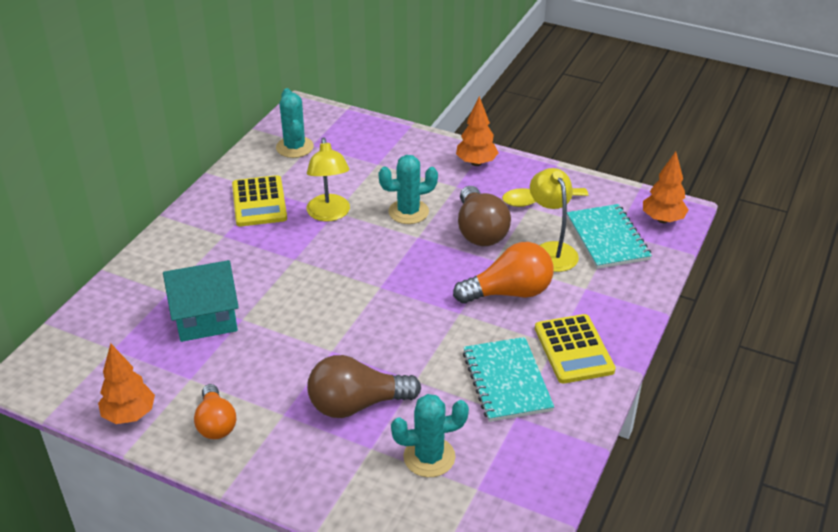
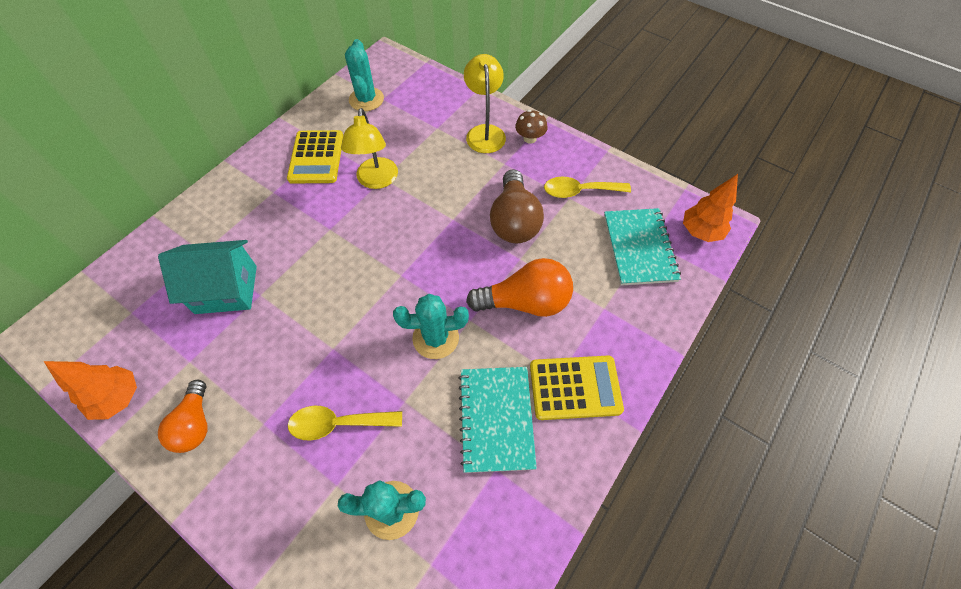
camera: 10 degrees right, 20 degrees up
brown light bulb [307,355,421,418] -> yellow spoon [288,406,402,441]
turquoise cactus [378,155,438,224] -> turquoise cactus moved to [393,294,469,359]
orange tree [456,96,498,166] -> brown mushroom [515,110,547,144]
yellow lamp [530,168,579,272] -> yellow lamp moved to [464,54,506,153]
yellow calculator [535,314,615,384] -> yellow calculator turned 90 degrees counterclockwise [530,356,624,420]

